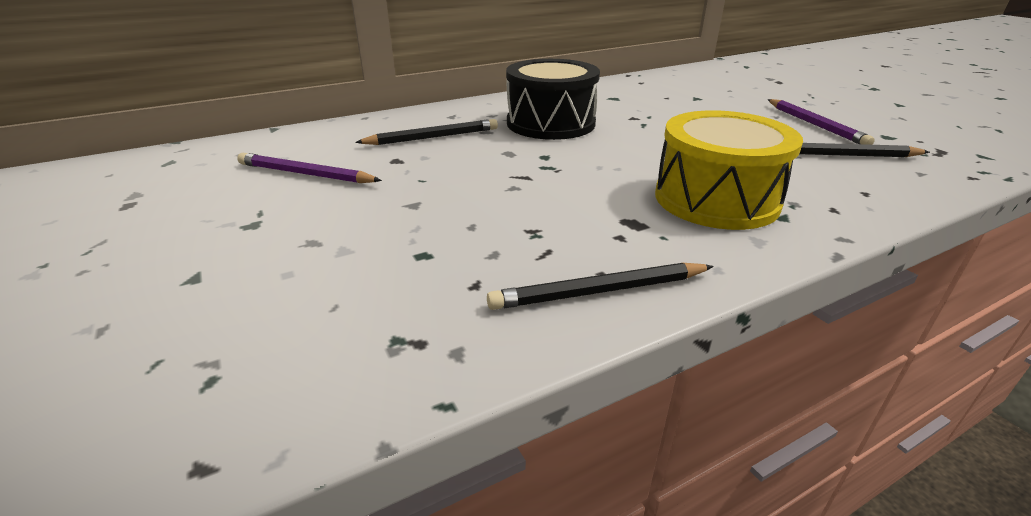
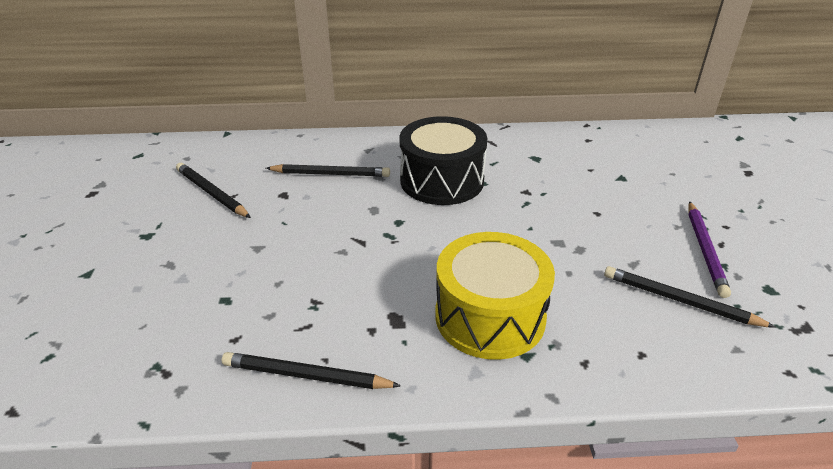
camera: 25 degrees right, 5 degrees up
purple pencil [237,153,382,183] -> black pencil [176,163,251,218]

